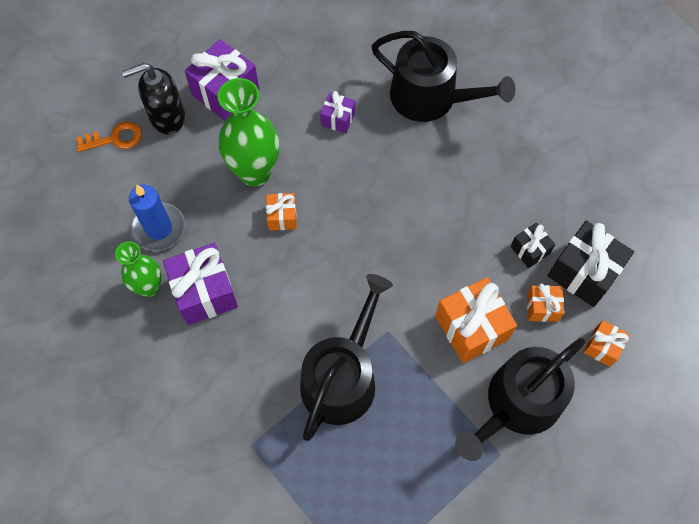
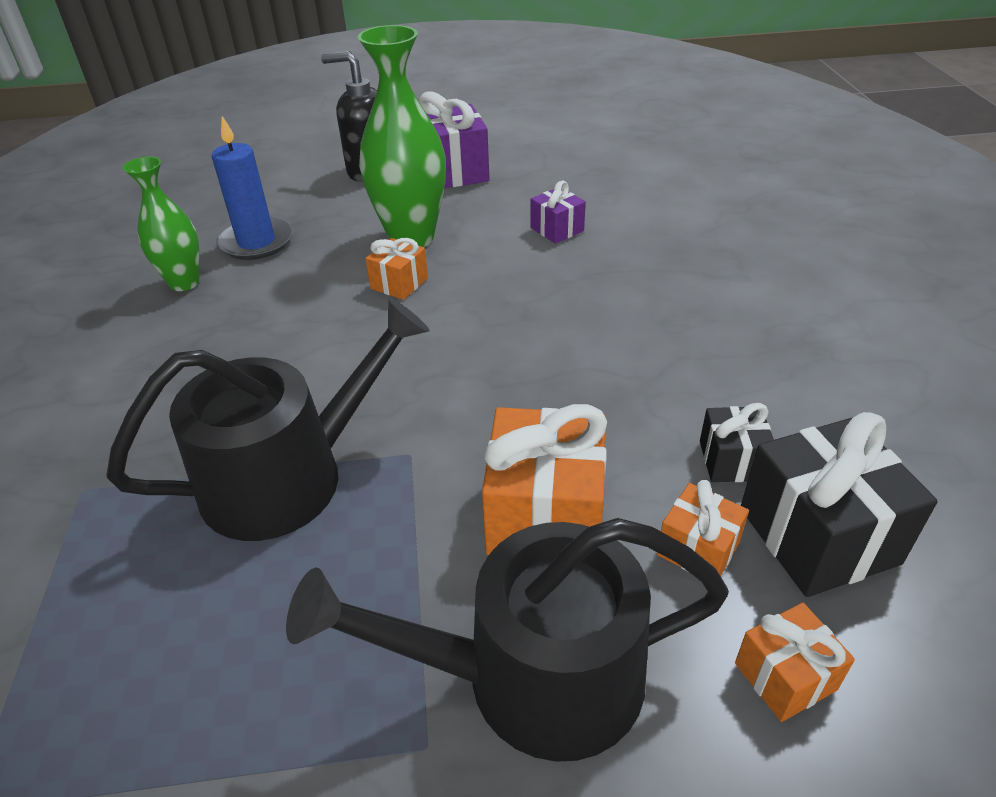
camera: 35 degrees right, 25 degrees down
orange key [76,122,142,152] -> none
purple gift [163,243,238,325] -> none
black watering can [371,31,515,122] -> none

